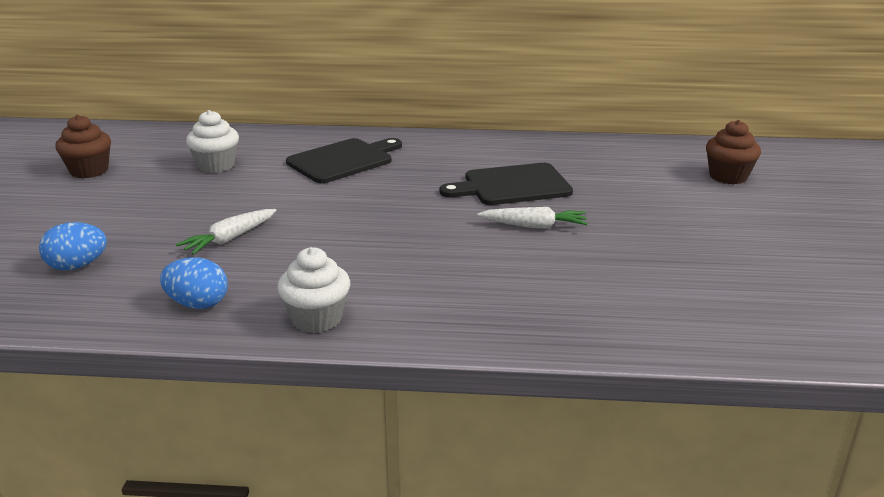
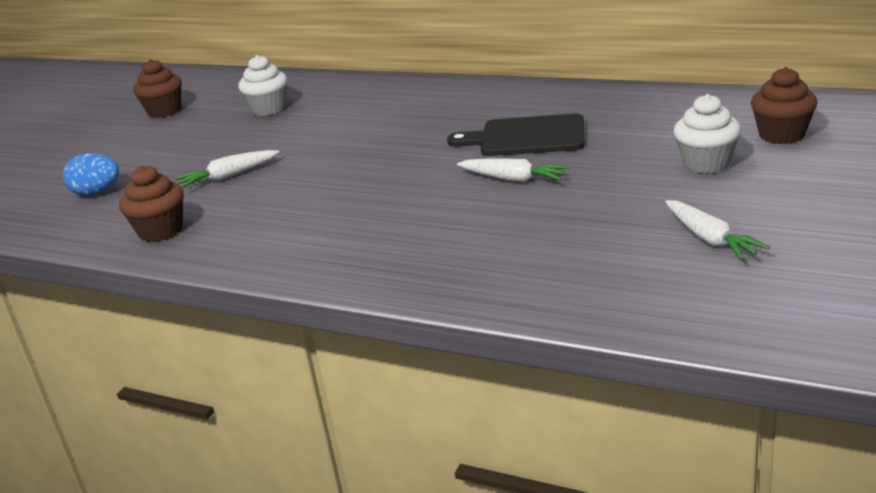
camera: 25 degrees right, 0 degrees up
blue egg [160,257,228,309] -> brown cupcake [119,165,184,242]
white cupcake [277,247,350,333] -> white cupcake moved to [674,94,741,173]
black cutting board [286,138,402,183] -> none
none -> white carrot [665,200,770,260]

